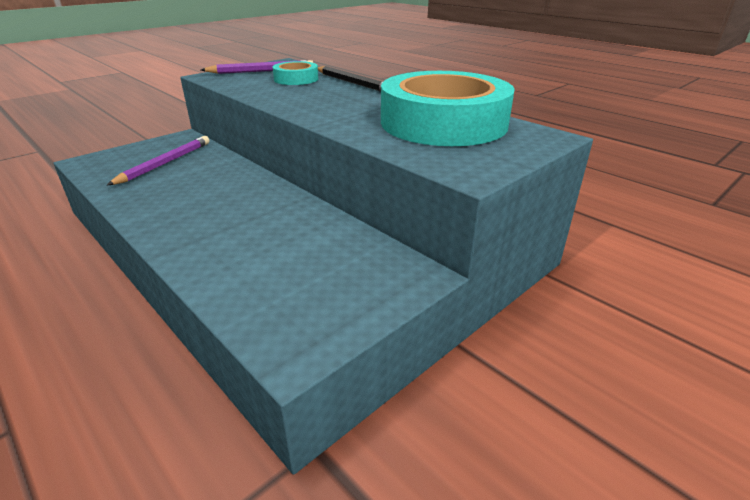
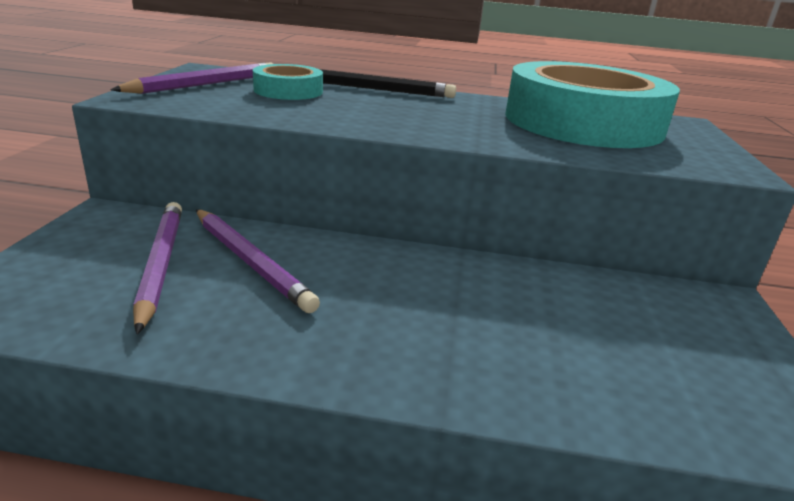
camera: 40 degrees left, 5 degrees down
none -> purple pencil [196,209,320,313]

